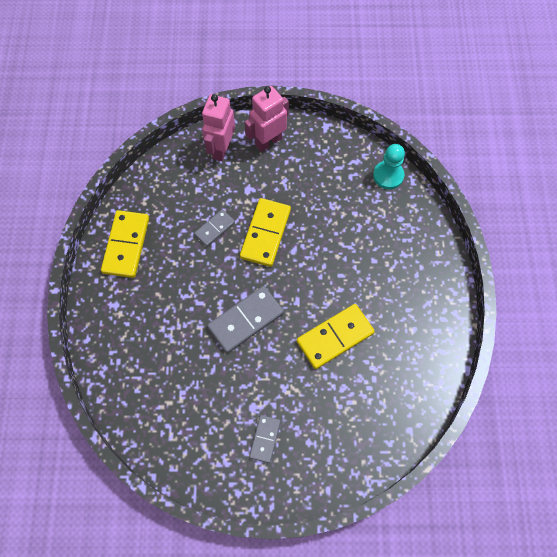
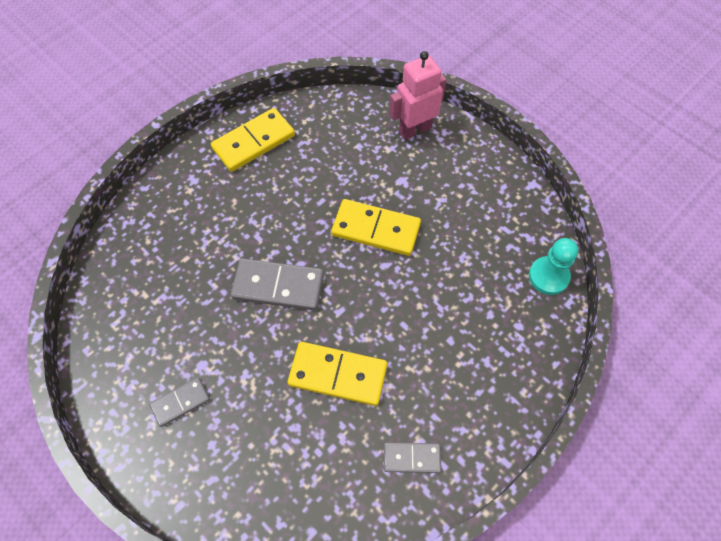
camera: 45 degrees right, 5 degrees down
grey domino [194,209,235,247] -> grey domino moved to [384,442,441,473]
yellow domino [240,198,291,267] -> yellow domino turned 45 degrees clockwise [331,199,421,256]
pink robot [245,86,289,152] -> none

